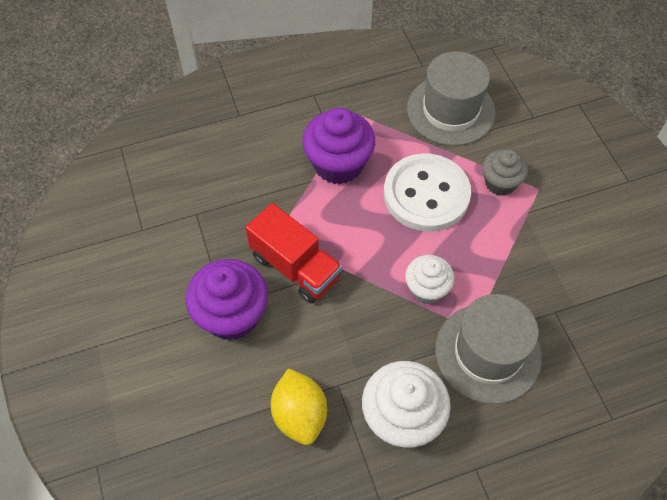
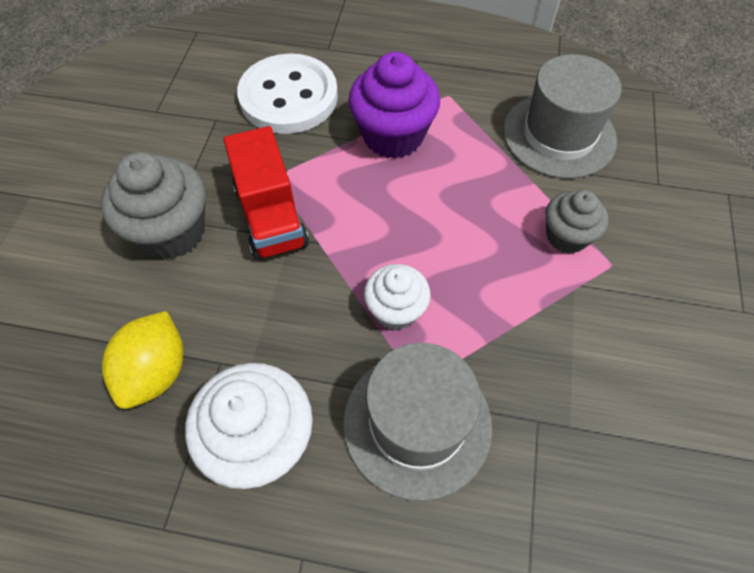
camera: 30 degrees right, 0 degrees up
purple cupcake [186,259,268,340] -> grey cupcake [101,152,206,260]
white button [384,153,471,232] -> white button moved to [237,54,338,134]

